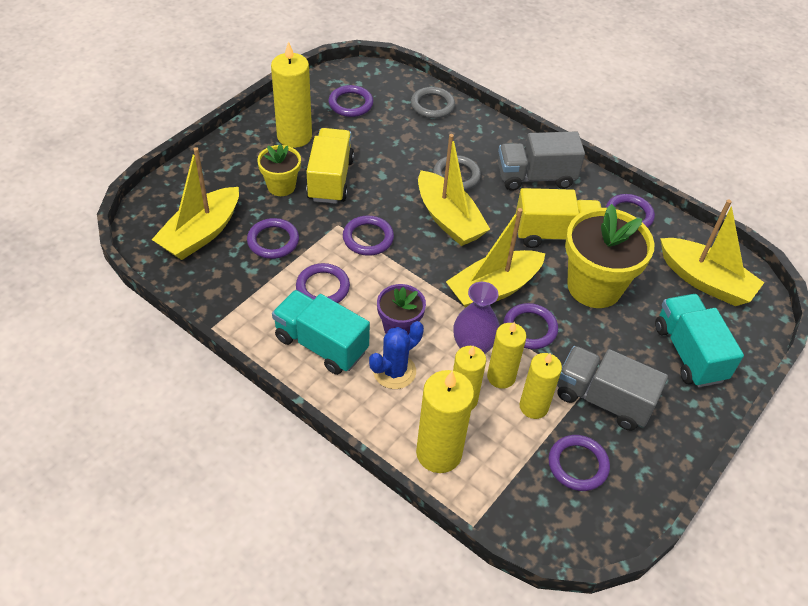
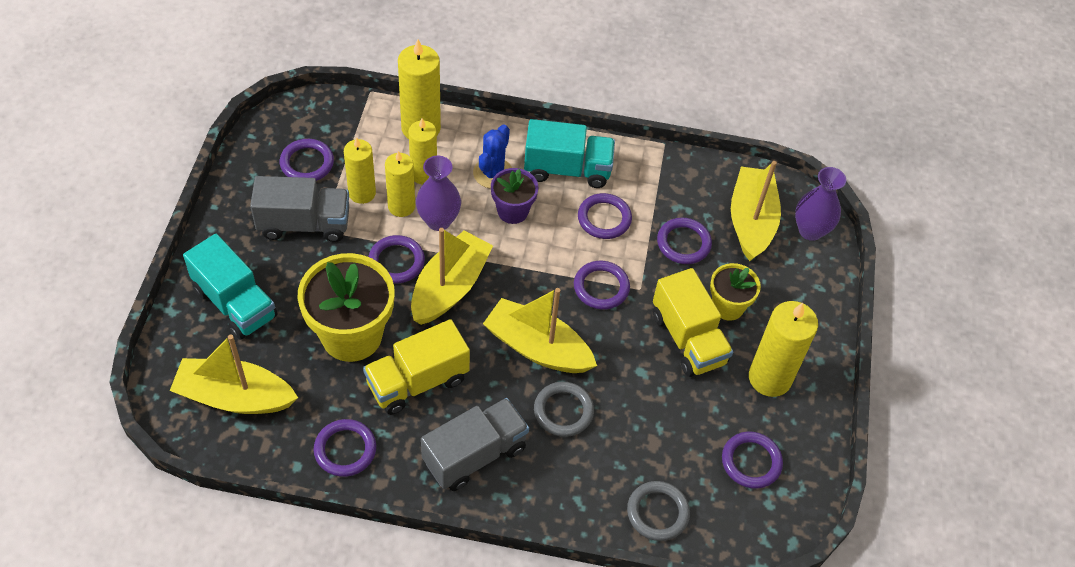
camera: 150 degrees right, 5 degrees up
none -> purple vase [795,167,846,241]

